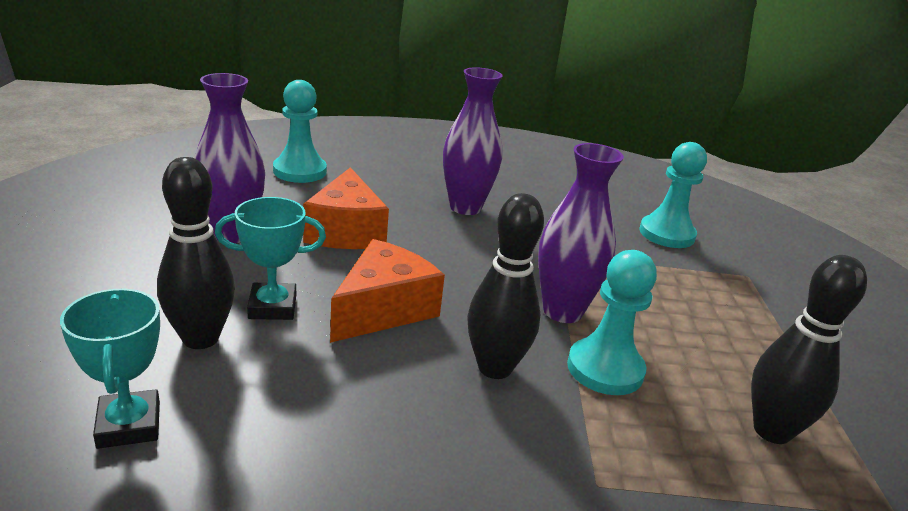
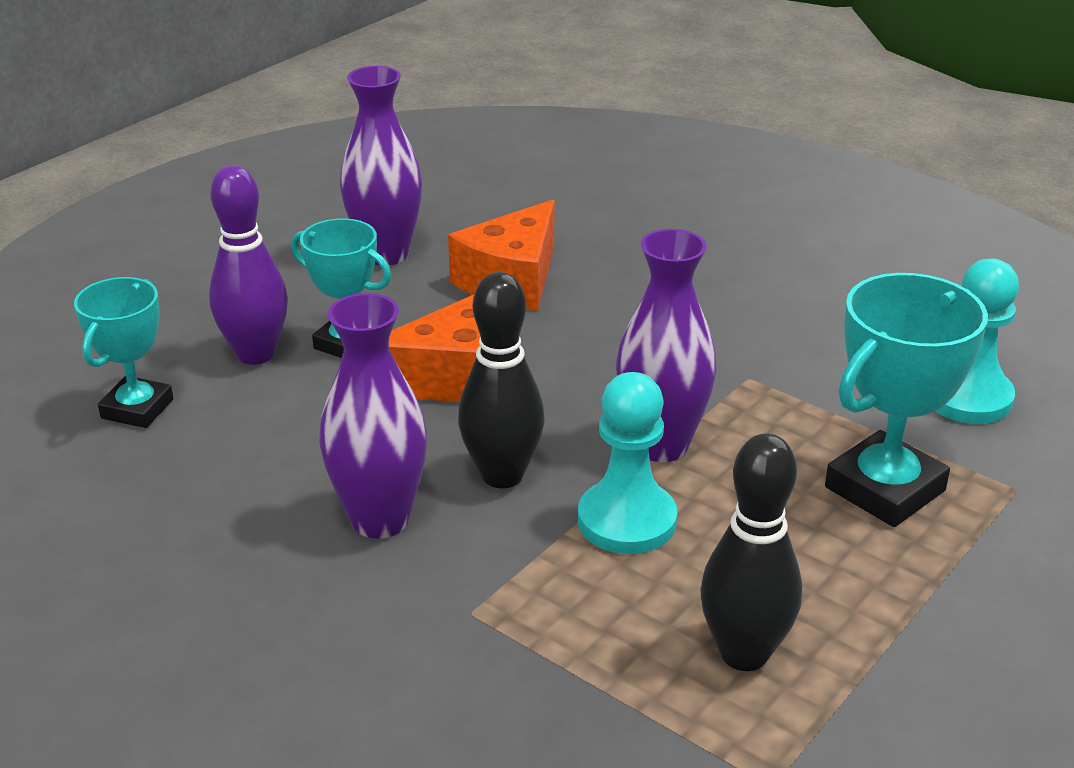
camera: 40 degrees right, 5 degrees up
black bowling pin [157,157,235,349] -> purple bowling pin [209,165,288,365]
turquoise pawn [273,80,327,183] -> none
purple vase [443,67,503,215] -> purple vase moved to [319,293,427,539]
none -> turquoise trophy [825,273,988,527]

